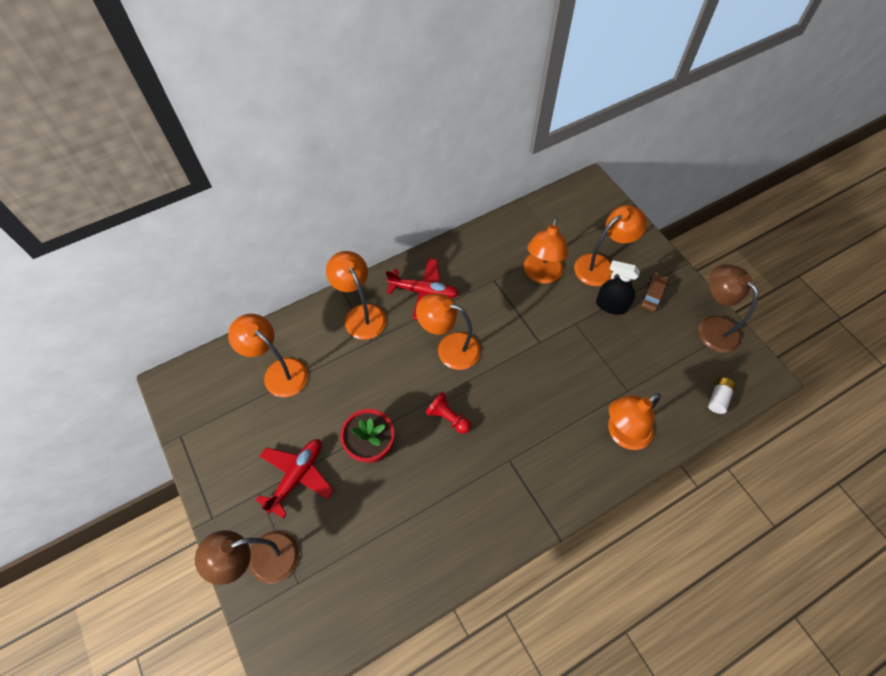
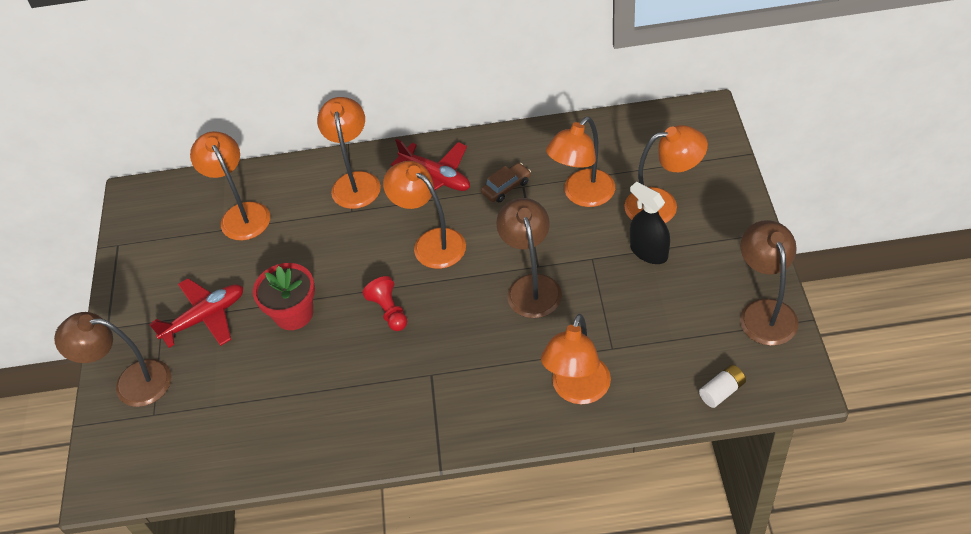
camera: 30 degrees right, 10 degrees down
orange lamp [608,393,661,450] -> orange lamp turned 60 degrees counterclockwise [541,314,611,404]
brown car [640,273,668,312] -> brown car moved to [481,163,531,202]
none -> brown lamp [496,198,562,318]

